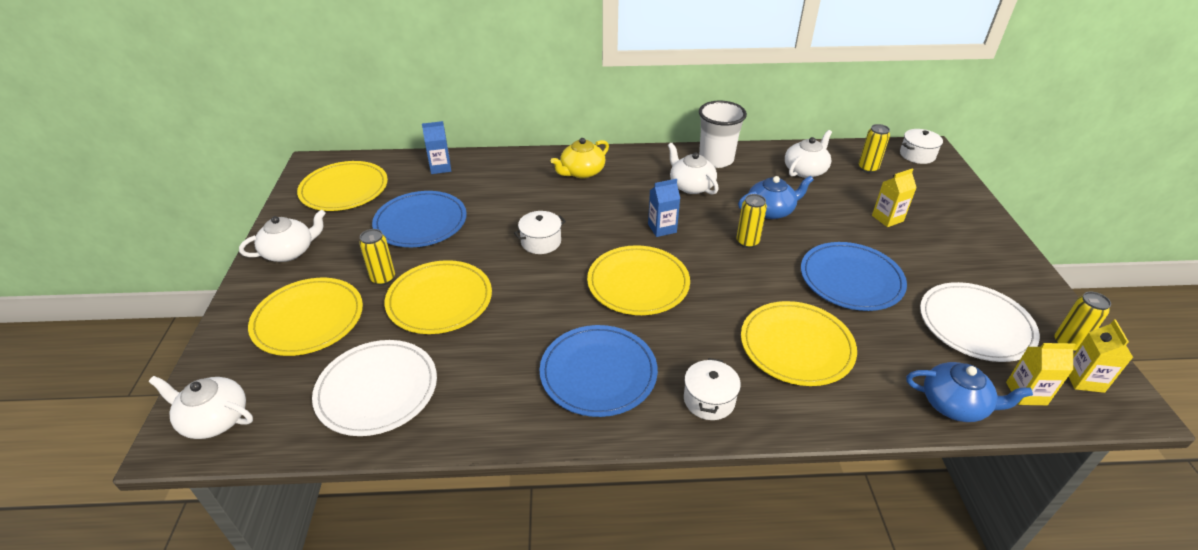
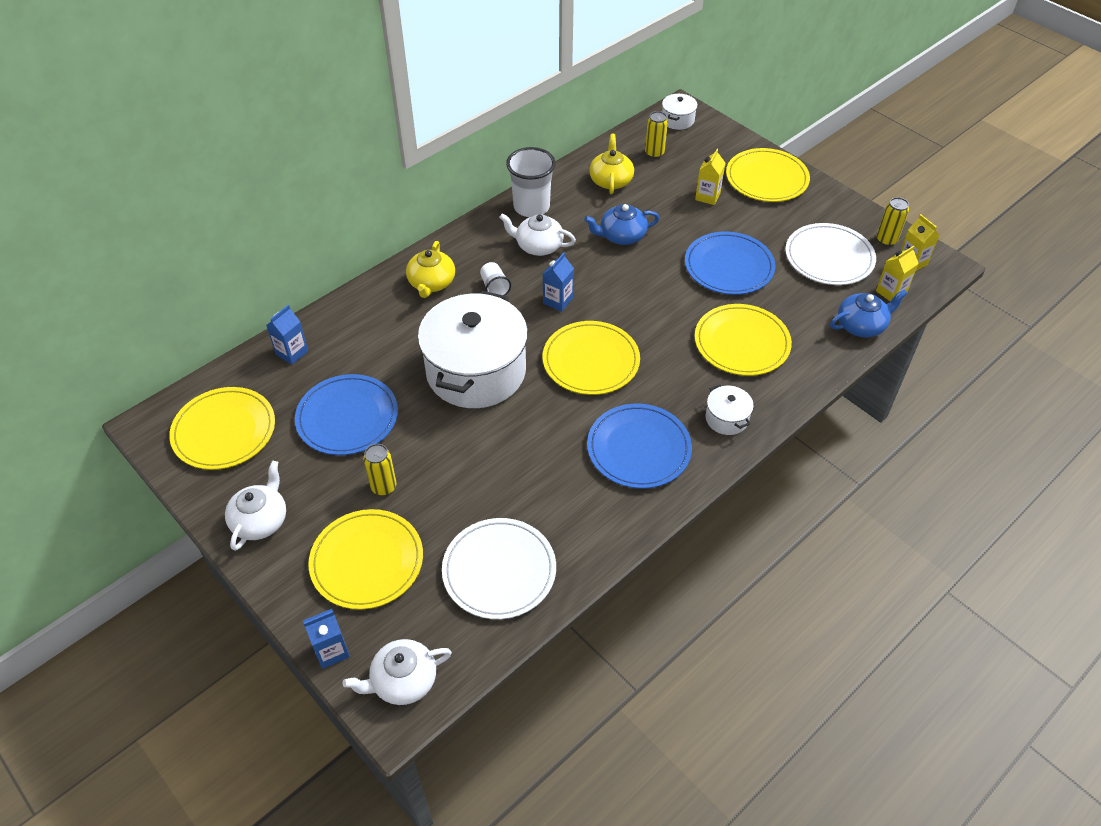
camera: 40 degrees left, 10 degrees up
yellow plate [385,260,492,334] -> yellow plate moved to [726,148,810,202]
white pot [514,211,566,254] -> white pot [418,291,528,408], size x2.40
yellow can [736,194,767,248] -> none
blue teapot [738,176,814,219] -> blue teapot turned 135 degrees counterclockwise [584,204,659,245]
white teapot [785,130,832,178] -> yellow teapot [589,134,634,194]
none -> blue carton [303,609,350,669]
none -> white cup [480,262,511,296]

